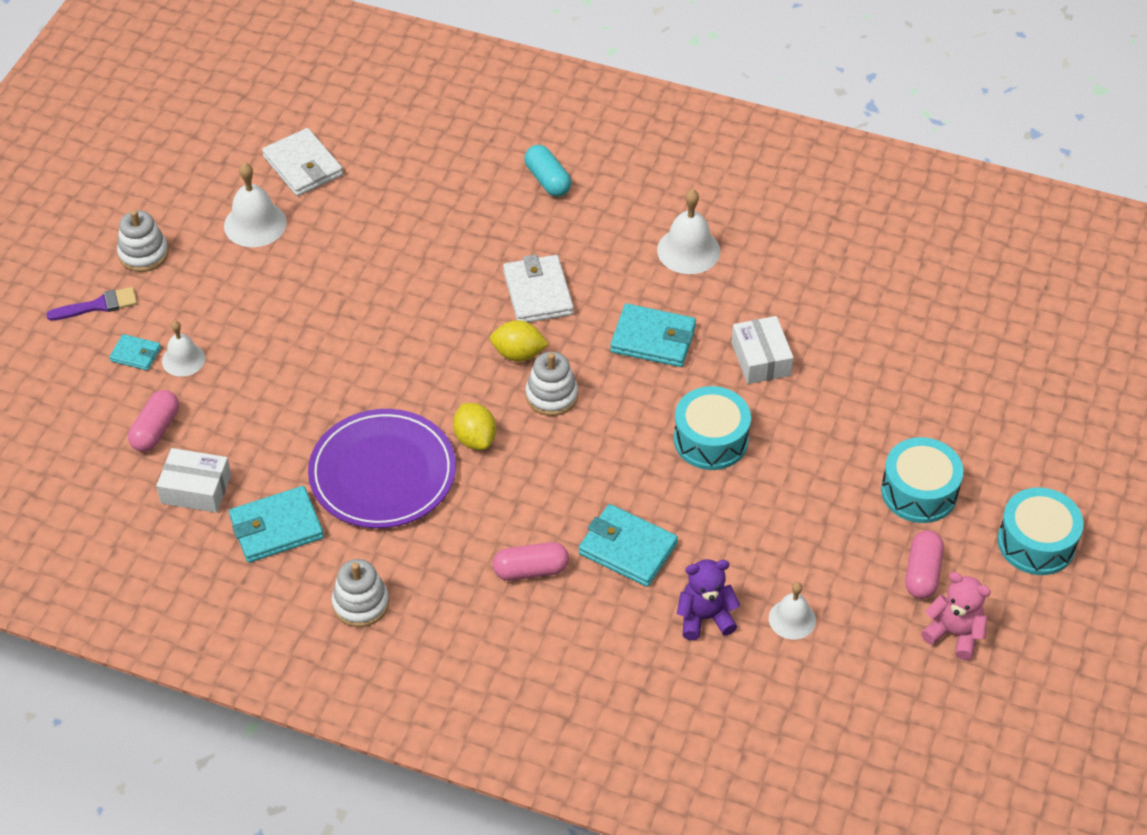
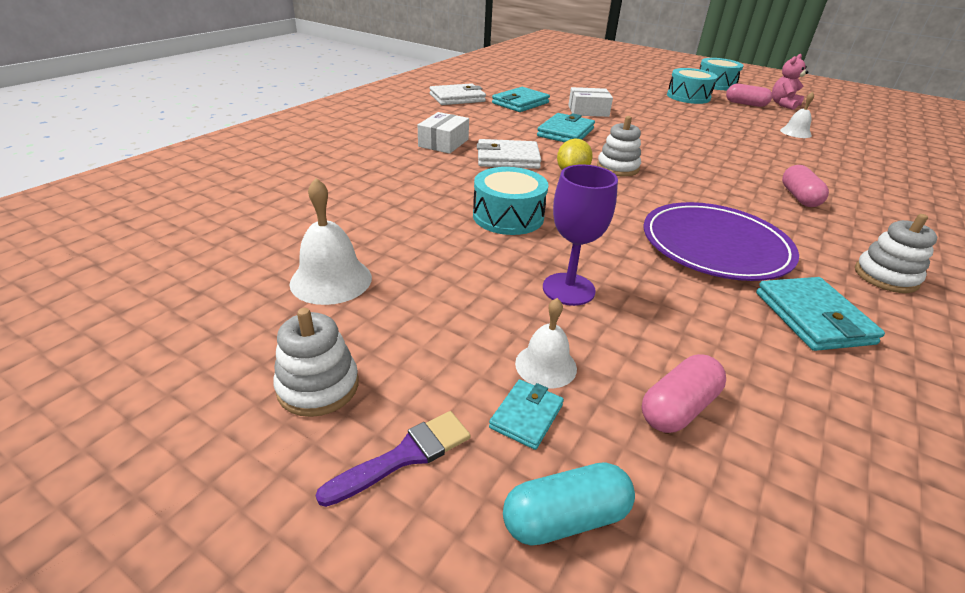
camera: 80 degrees left, 15 degrees down
purple brush [46,287,137,321] -> purple brush turned 60 degrees clockwise [315,411,471,507]
pink capsule [128,390,179,452] -> pink capsule turned 75 degrees counterclockwise [641,354,726,433]
white box [156,448,231,513] -> white box moved to [418,112,469,154]
white wallet [262,128,343,196] -> white wallet moved to [430,83,486,105]
yellow lemon [453,403,496,450] -> none
turquoise capsule [525,145,571,197] -> turquoise capsule moved to [503,462,635,546]
turquoise wallet [579,504,678,587] -> turquoise wallet moved to [492,87,550,112]
white bell [657,189,720,274] -> none
turquoise drum [674,386,751,470] -> turquoise drum moved to [473,167,548,235]
purple teddy bear [677,559,740,640] -> none
none -> purple goblet [543,165,618,306]

